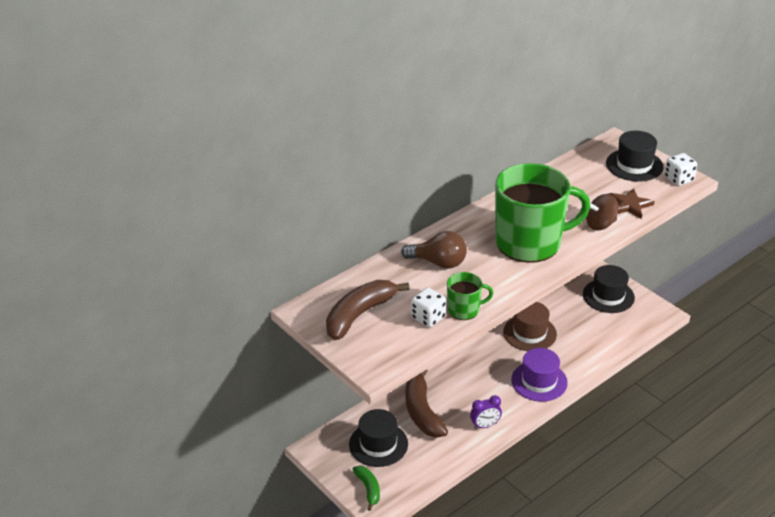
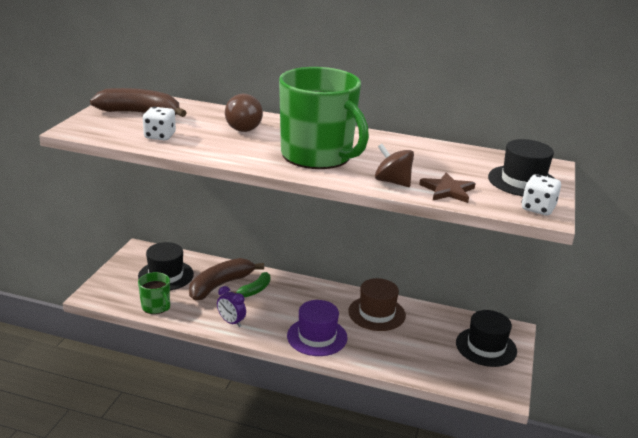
camera: 55 degrees right, 10 degrees down
green banana [352,466,380,511] -> green banana moved to [233,272,270,297]
green mug [447,272,493,320] -> green mug moved to [138,272,170,314]

